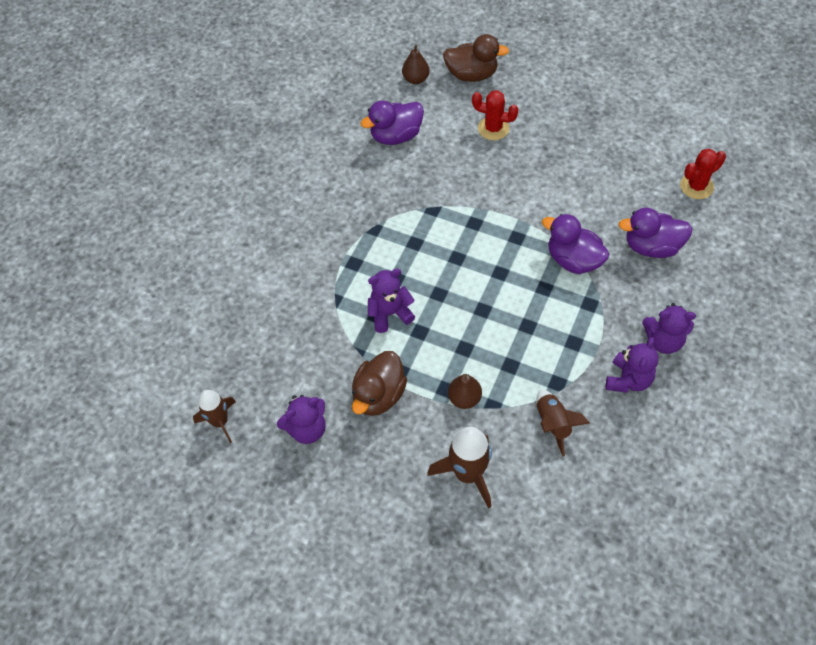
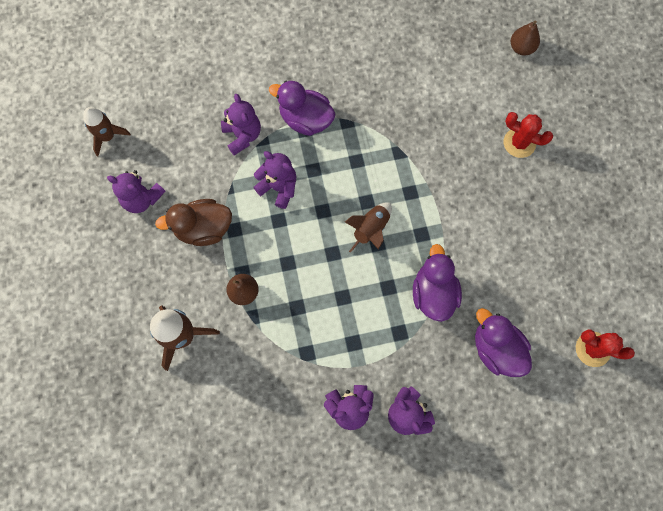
camera: 50 degrees right, 15 degrees up
purple duck [361,101,424,145] -> purple duck moved to [269,80,335,136]
brown duck [443,34,509,82] -> none
red cactus [472,90,519,140] -> red cactus turned 45 degrees counterclockwise [504,112,553,158]
brown rocket [537,390,590,456] -> brown rocket moved to [345,202,392,253]
none -> purple teddy bear [221,94,261,155]

